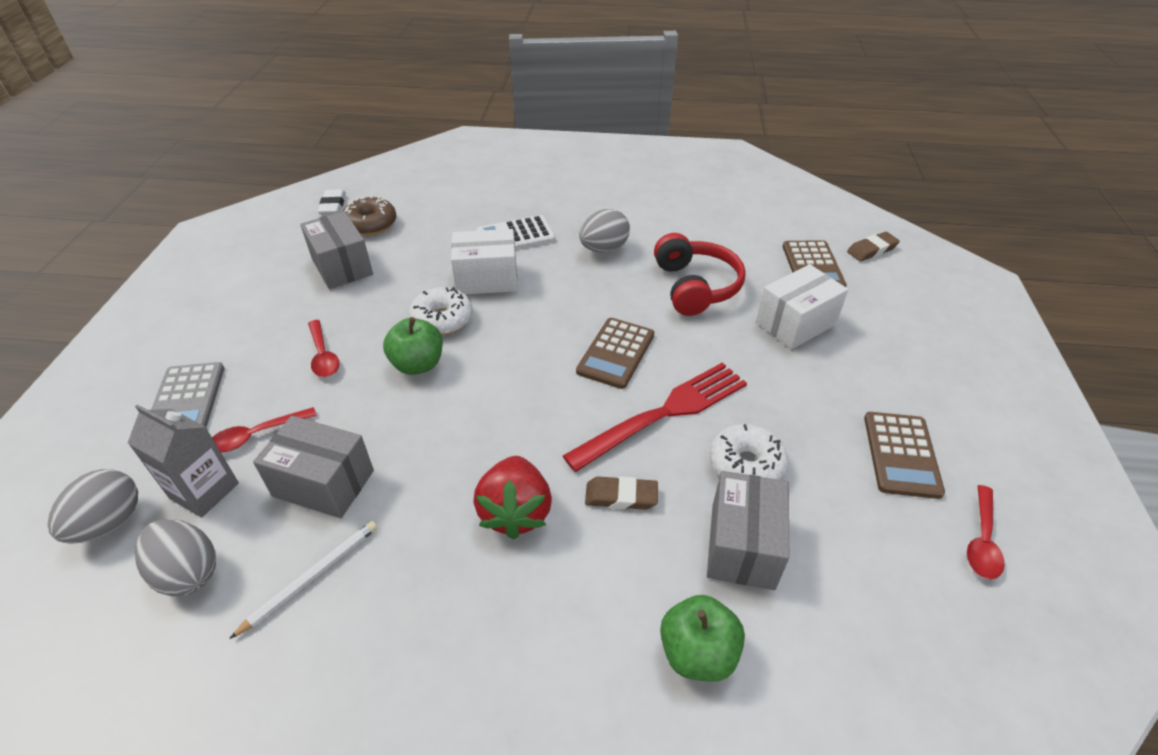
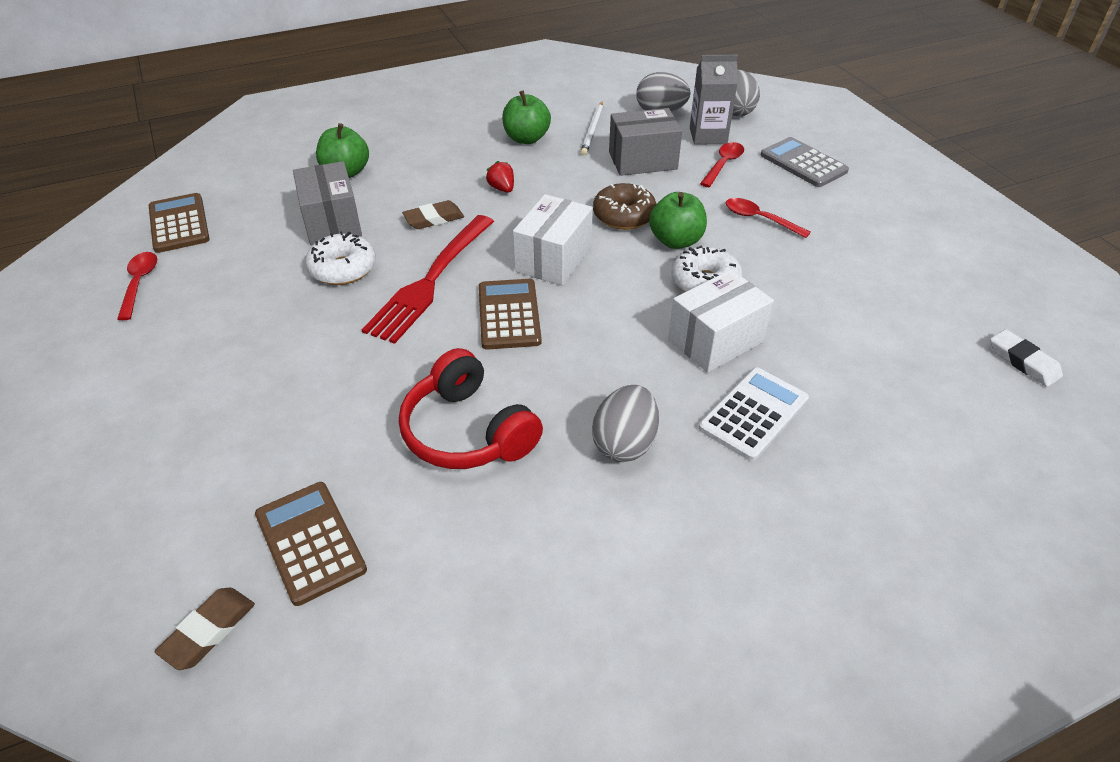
camera: 150 degrees right, 0 degrees up
grey box [300,211,373,289] -> none
brown donut [342,195,396,236] -> brown donut moved to [593,183,657,230]
red strawberry [473,456,552,540] -> red strawberry [486,161,514,192], size x0.50
white box [756,264,848,349] -> white box moved to [513,194,593,286]
brown calculator [864,412,945,499] -> brown calculator moved to [149,193,210,253]
none -> green apple [502,91,551,144]

